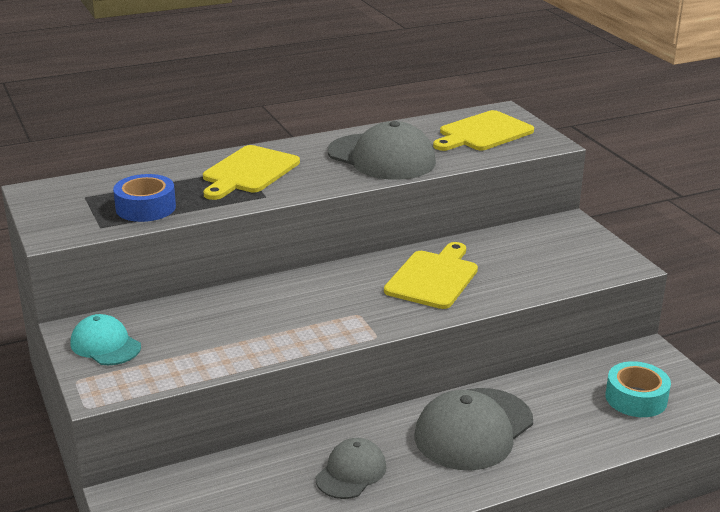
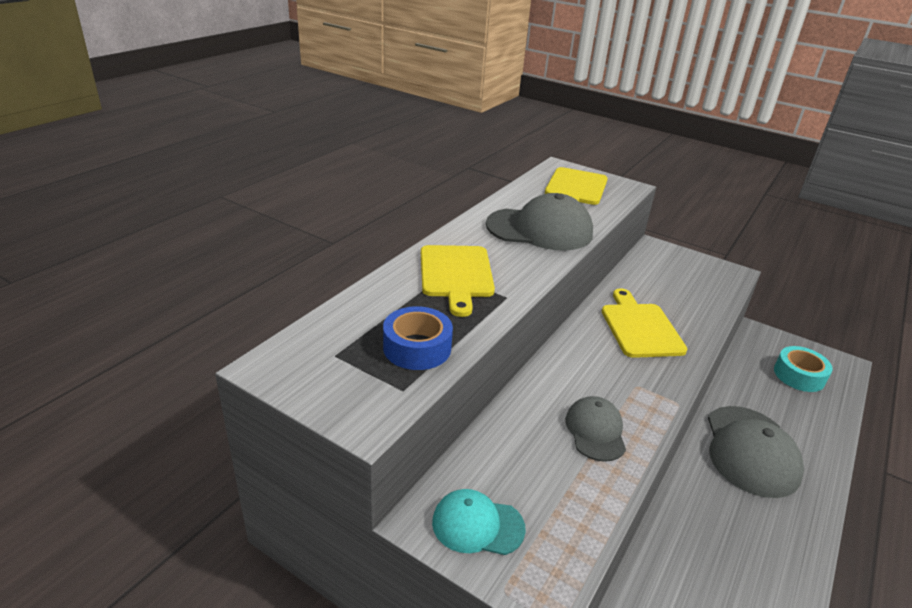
camera: 35 degrees left, 5 degrees up
grey cap [316,438,387,499] -> grey cap moved to [565,396,626,462]

